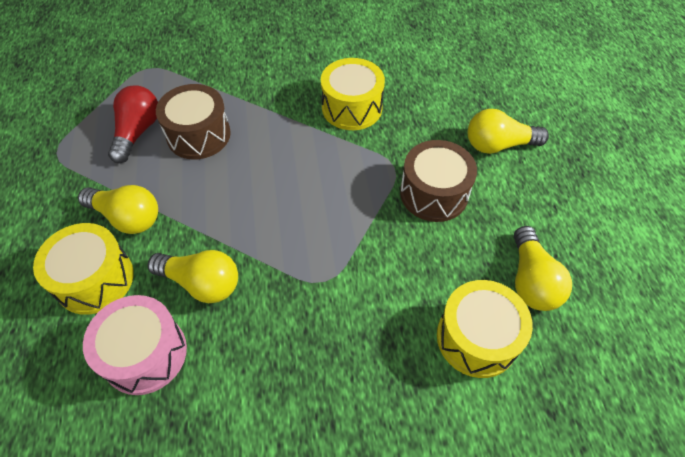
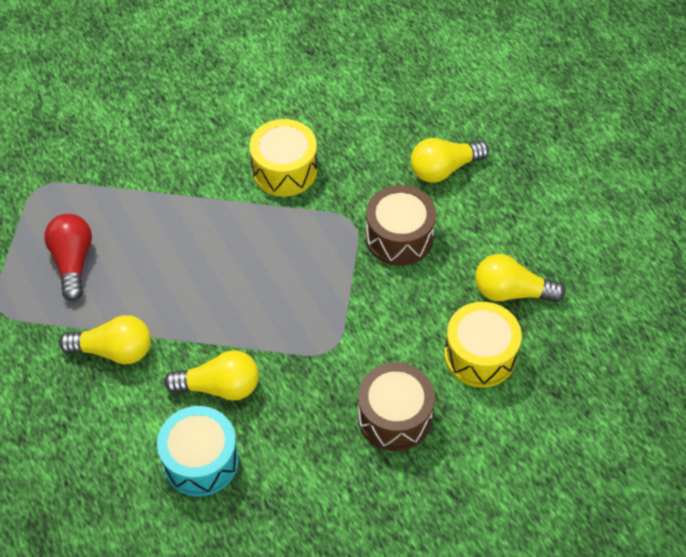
camera: 20 degrees left, 0 degrees up
yellow drum [33,223,134,315] -> none
pink drum [83,295,187,395] -> turquoise drum [157,406,239,497]
brown drum [156,84,231,159] -> brown drum moved to [358,362,435,451]
yellow light bulb [514,226,572,311] -> yellow light bulb turned 120 degrees clockwise [475,254,565,302]

